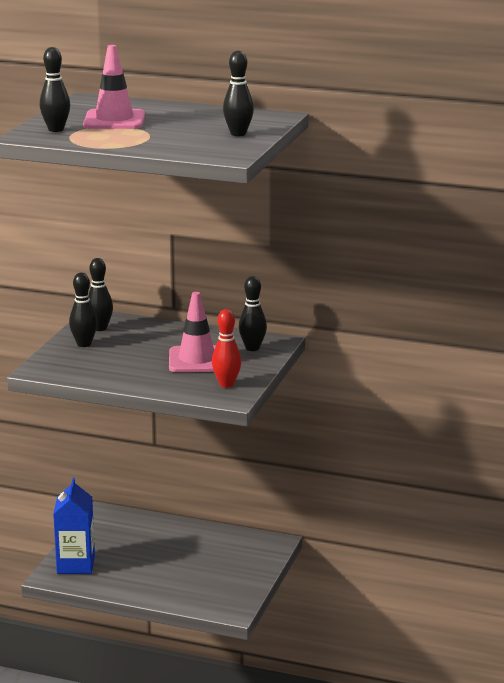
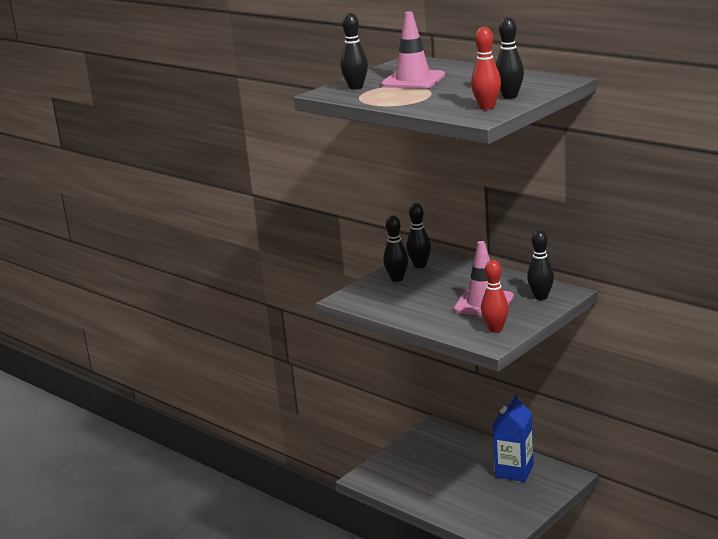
camera: 25 degrees right, 0 degrees up
blue carton [53,478,95,574] -> blue carton moved to [493,394,534,482]
none -> red bowling pin [471,27,501,110]

